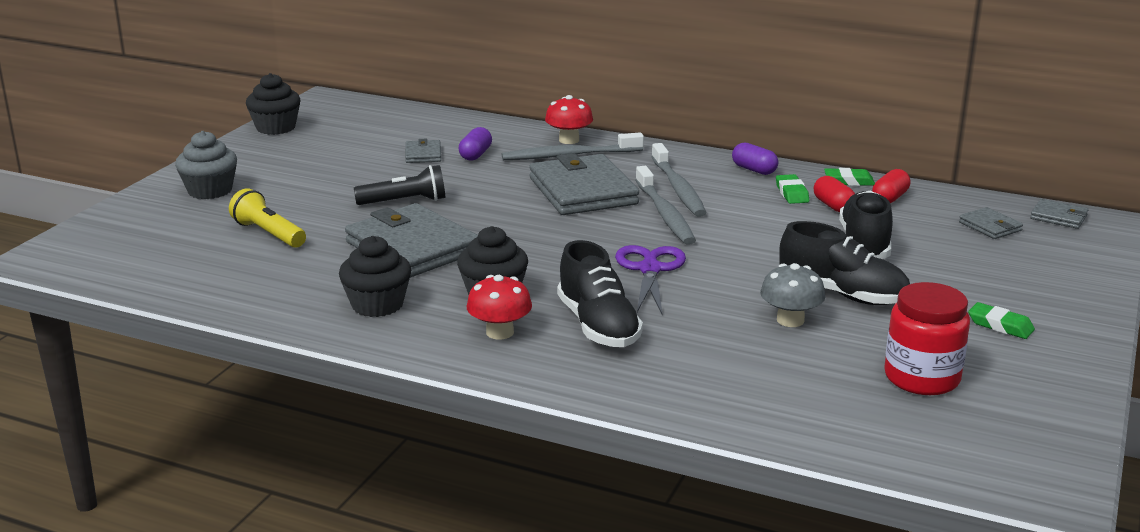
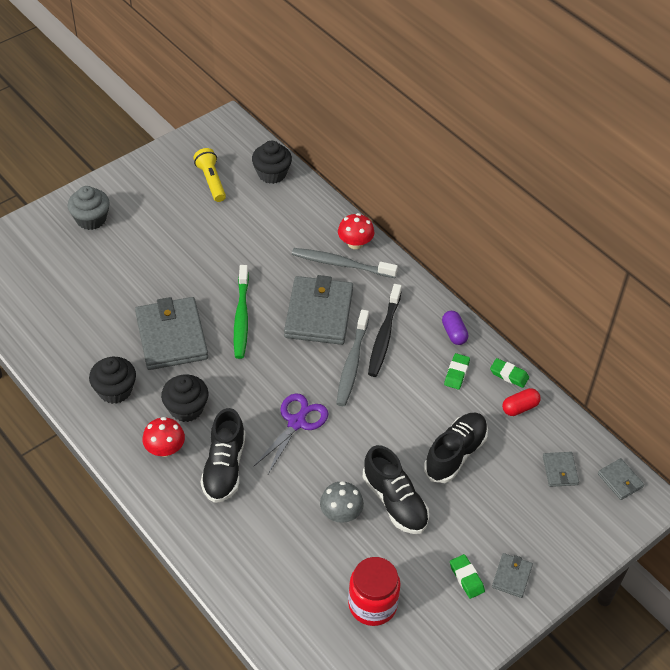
camera: 25 degrees right, 25 degrees up
yellow flashlight [229,188,306,248] -> yellow flashlight moved to [193,148,226,202]
black cupcake [246,73,300,135] -> black cupcake moved to [252,141,292,184]
black flashlight [354,165,445,205] -> none
grey wallet [405,139,441,163] -> grey wallet moved to [492,553,533,598]
purple capsule [458,127,492,161] -> none
grey toothbrush [651,143,707,217] -> black toothbrush [368,284,402,377]
red capsule [814,176,855,212] -> none
none -> green toothbrush [234,265,249,359]

